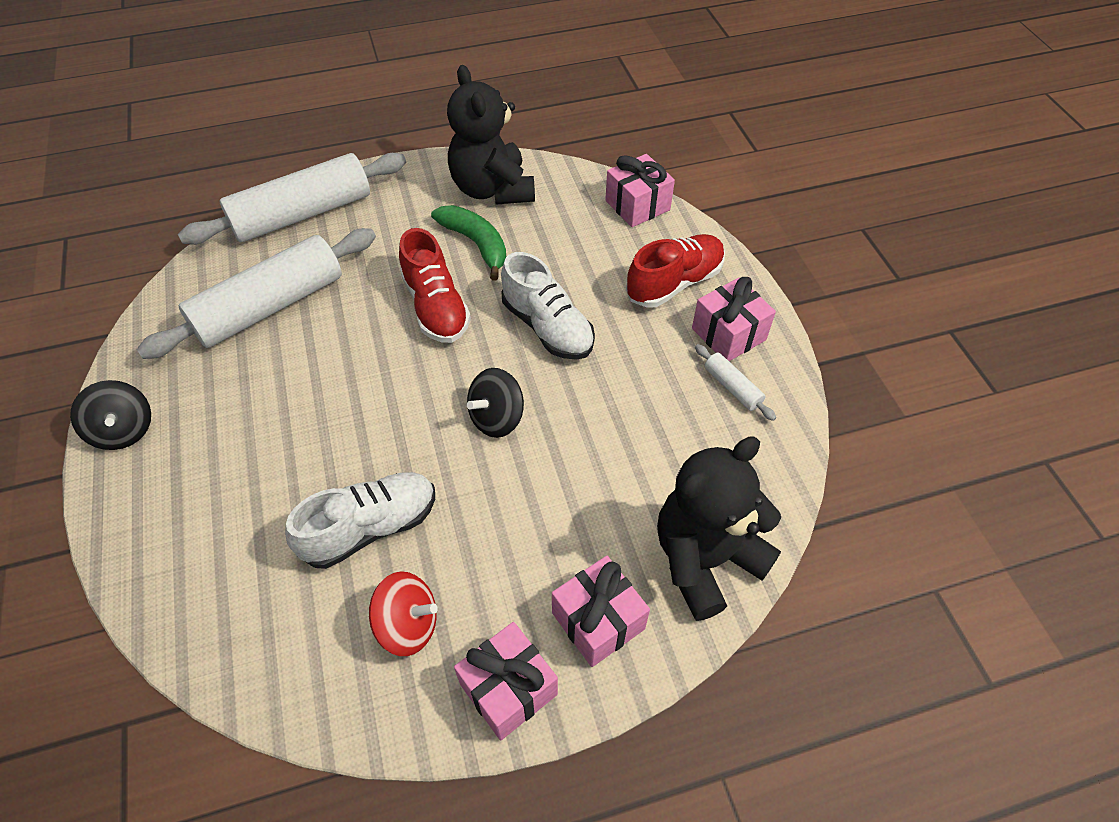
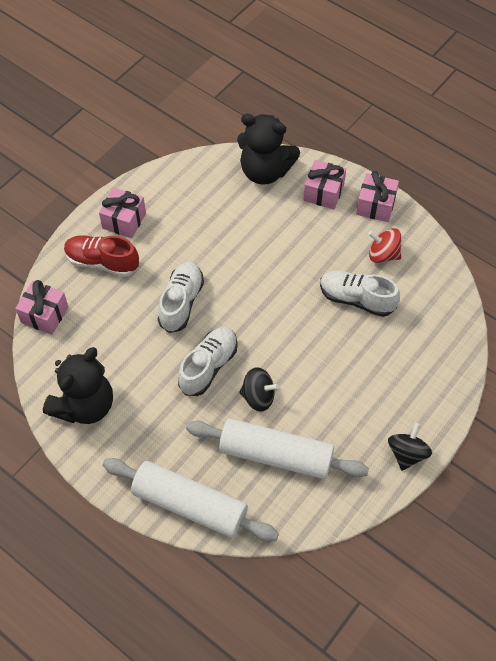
camera: 125 degrees left, 5 degrees up
red spinning top [369,571,438,656] -> red spinning top turned 45 degrees counterclockwise [368,228,401,263]
red shoe [399,228,471,343] -> white shoe [178,327,238,396]
green banana [431,205,506,280] -> none
black spinning top [467,368,524,438] -> black spinning top moved to [240,367,279,412]
white rolling pin [695,344,776,421] -> none

